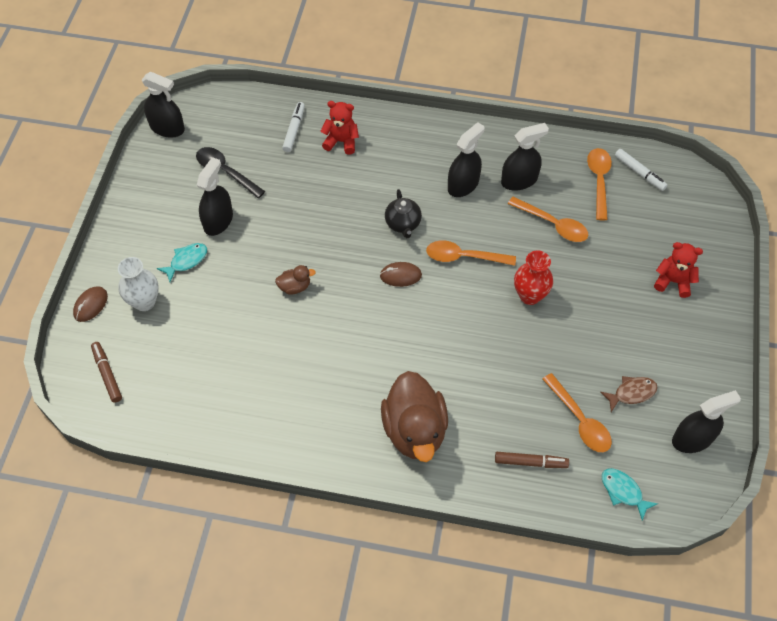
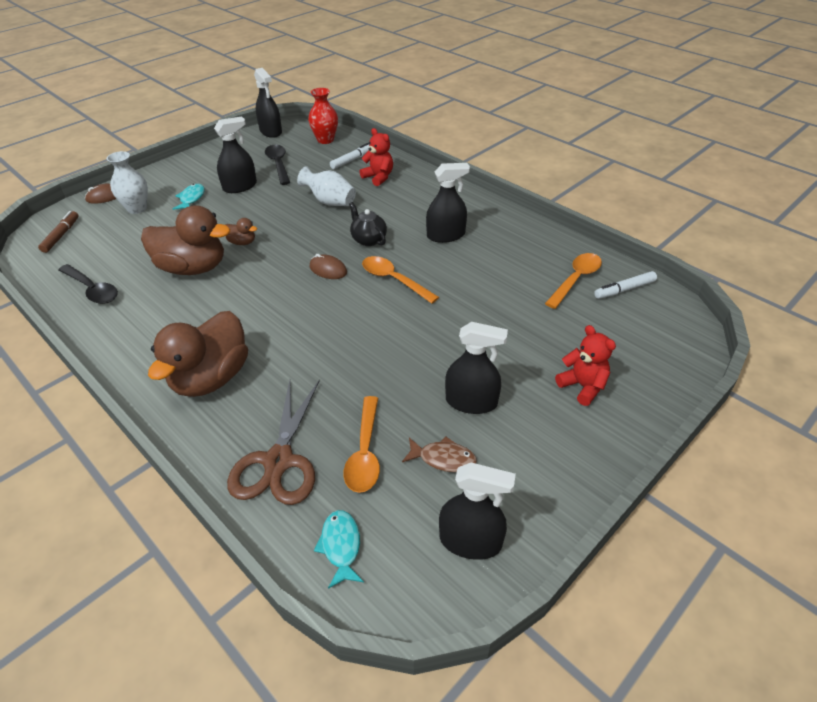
camera: 35 degrees right, 15 degrees down
turquoise fish [157,243,207,282] -> turquoise fish turned 75 degrees counterclockwise [173,184,205,210]
black teapot [385,189,422,238] -> black teapot turned 120 degrees clockwise [349,202,387,246]
brown marker [495,452,569,468] -> brown scissors [227,379,320,505]
black spray bottle [501,123,549,191] -> black spray bottle moved to [445,322,508,414]
orange spoon [508,197,588,242] -> none
red vase [514,251,553,305] -> red vase moved to [308,88,338,144]
white marker [615,149,668,191] -> white marker turned 75 degrees clockwise [594,271,657,299]
none -> black spoon [58,264,118,304]
none -> brown duck [141,205,230,275]
none -> white vase [297,166,356,206]

